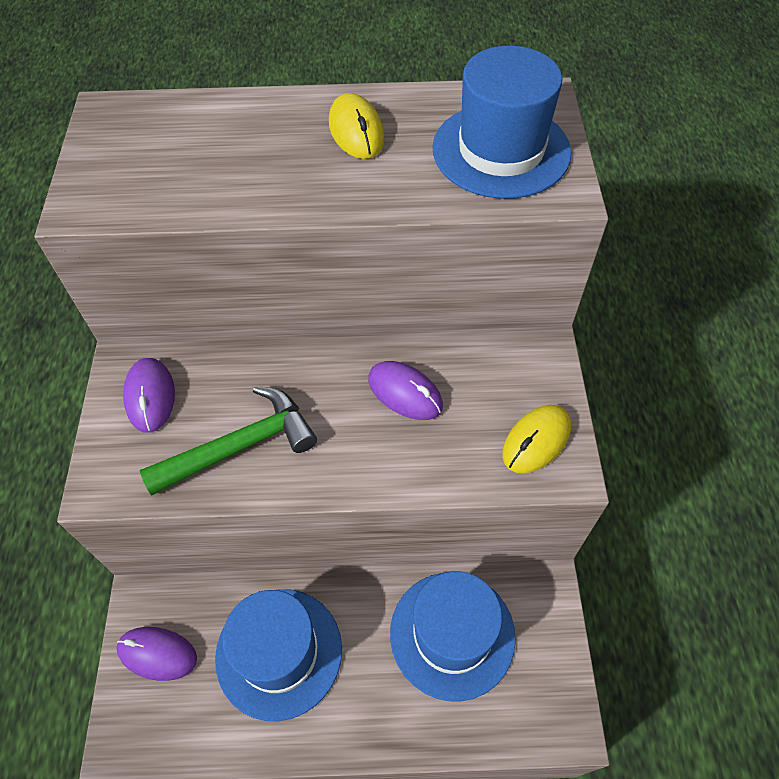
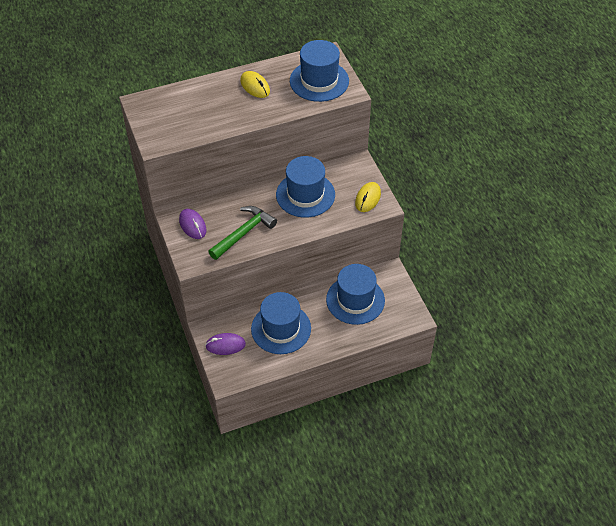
camera: 20 degrees left, 5 degrees down
purple mouse [368,361,443,420] -> blue hat [276,156,335,218]

